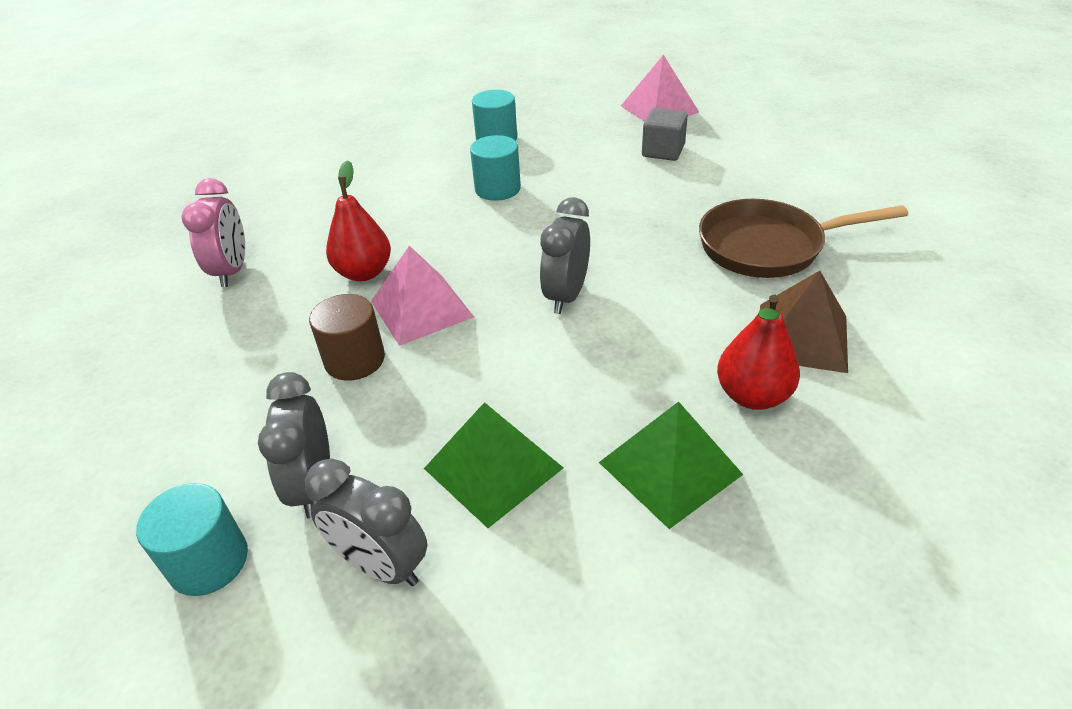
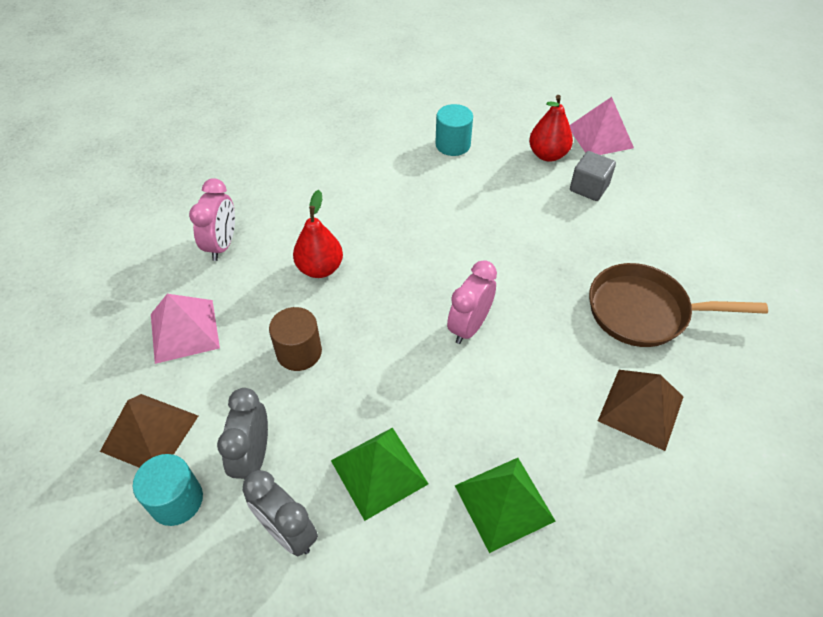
camera: 10 degrees right, 10 degrees up
pink pyramid [371,246,474,346] -> pink pyramid moved to [151,294,220,364]
turquoise cylinder [470,135,521,201] -> none
grey clock [540,197,590,314] -> pink clock [447,260,497,344]
red pear [717,295,800,410] -> red pear moved to [529,95,573,162]
none -> brown pyramid [100,394,198,468]

